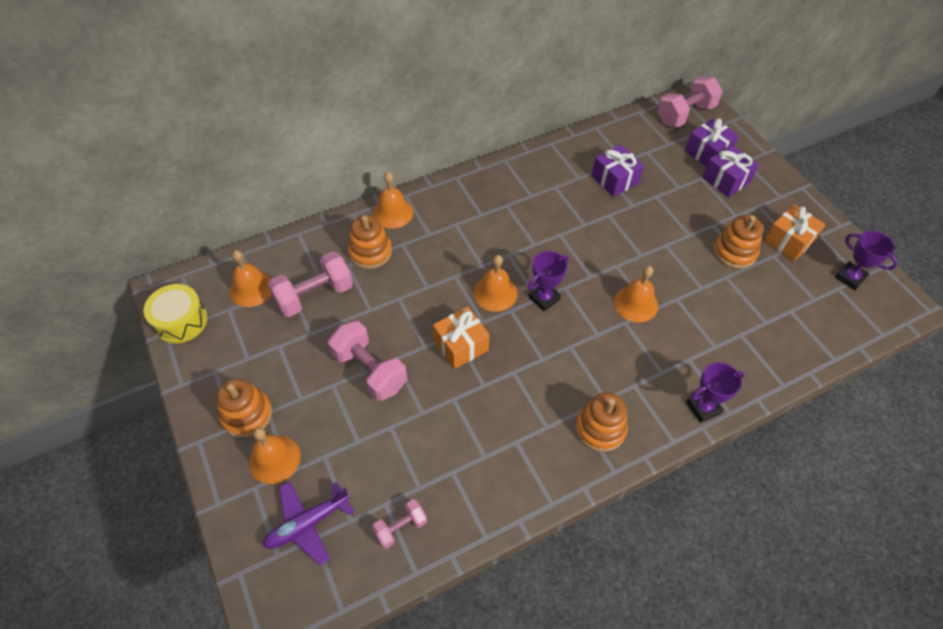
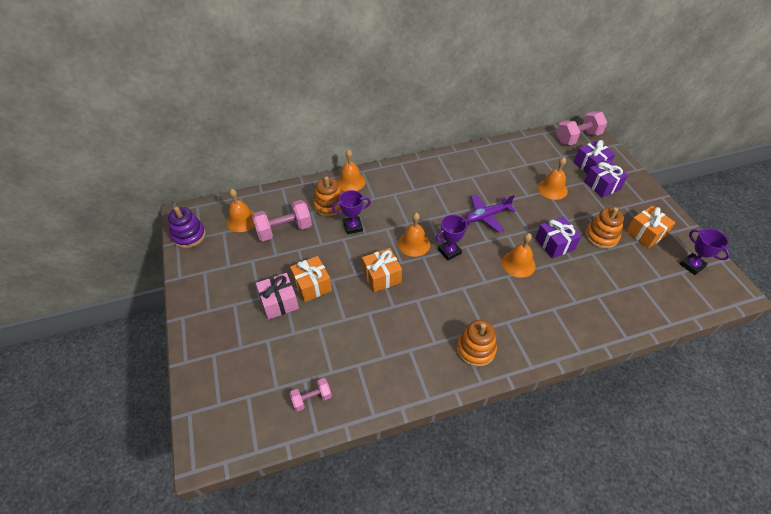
camera: 10 degrees right, 5 degrees down
yellow drum [144,284,208,344] -> purple stacking toy [168,207,206,248]
orange stacking toy [217,378,272,438] -> none
orange bell [249,428,301,484] -> orange bell moved to [538,157,568,200]
purple plane [263,481,354,566] -> purple plane moved to [465,194,516,232]
pink dumbbell [328,321,407,401] -> orange gift [290,256,332,302]
purple gift [592,145,644,197] -> purple gift moved to [535,216,581,259]
purple trophy [686,362,744,423] -> purple trophy moved to [332,190,371,234]
none -> pink gift [256,273,299,319]

